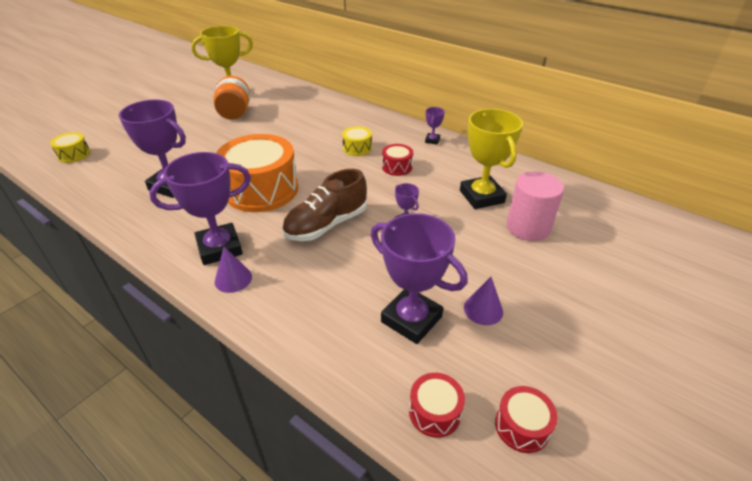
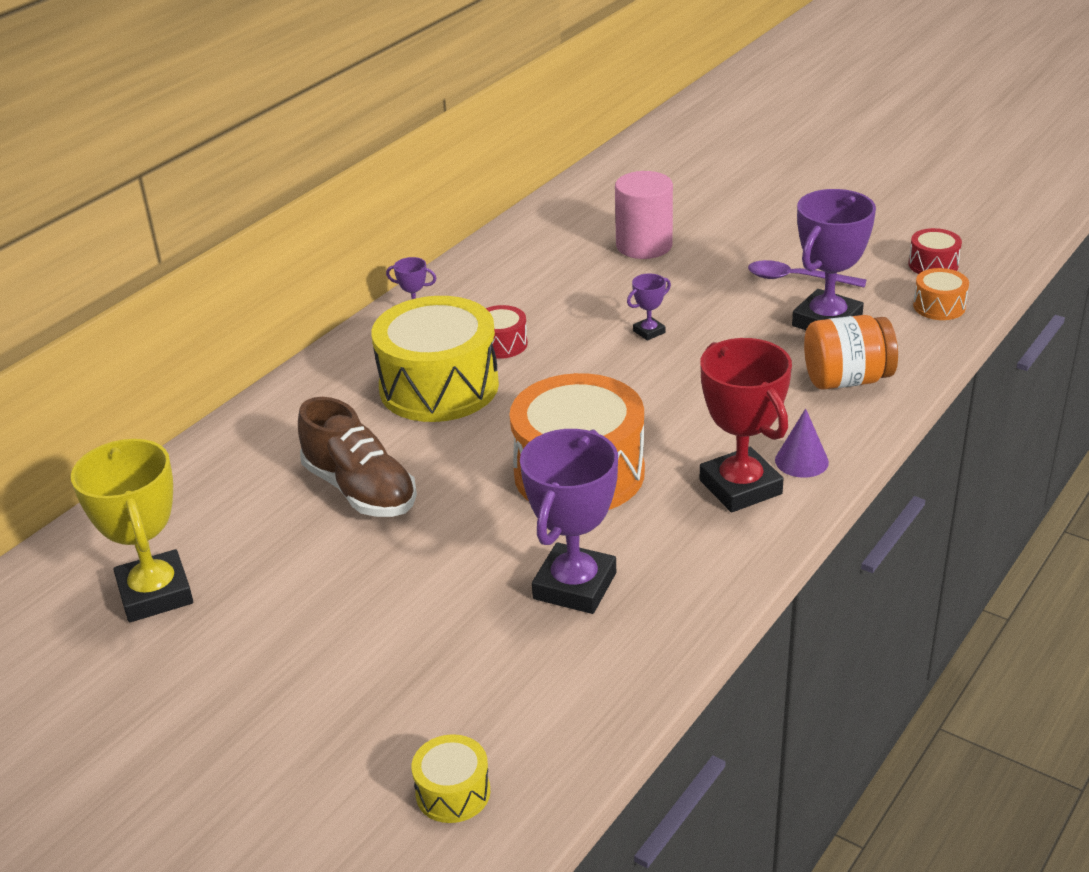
camera: 90 degrees left, 5 degrees down
purple trophy [149,152,251,265] -> red trophy [700,338,792,512]
orange jar [213,76,250,120] -> orange jar moved to [804,315,898,390]
brown shoe [282,169,367,241] -> brown shoe moved to [298,397,417,517]
yellow drum [342,126,372,156] -> yellow drum [371,296,499,422], size x2.24
red drum [409,373,465,438] -> orange drum [913,268,969,320]
yellow trophy [460,109,523,209] -> none
purple cone [464,277,503,325] -> purple spoon [748,260,867,288]

